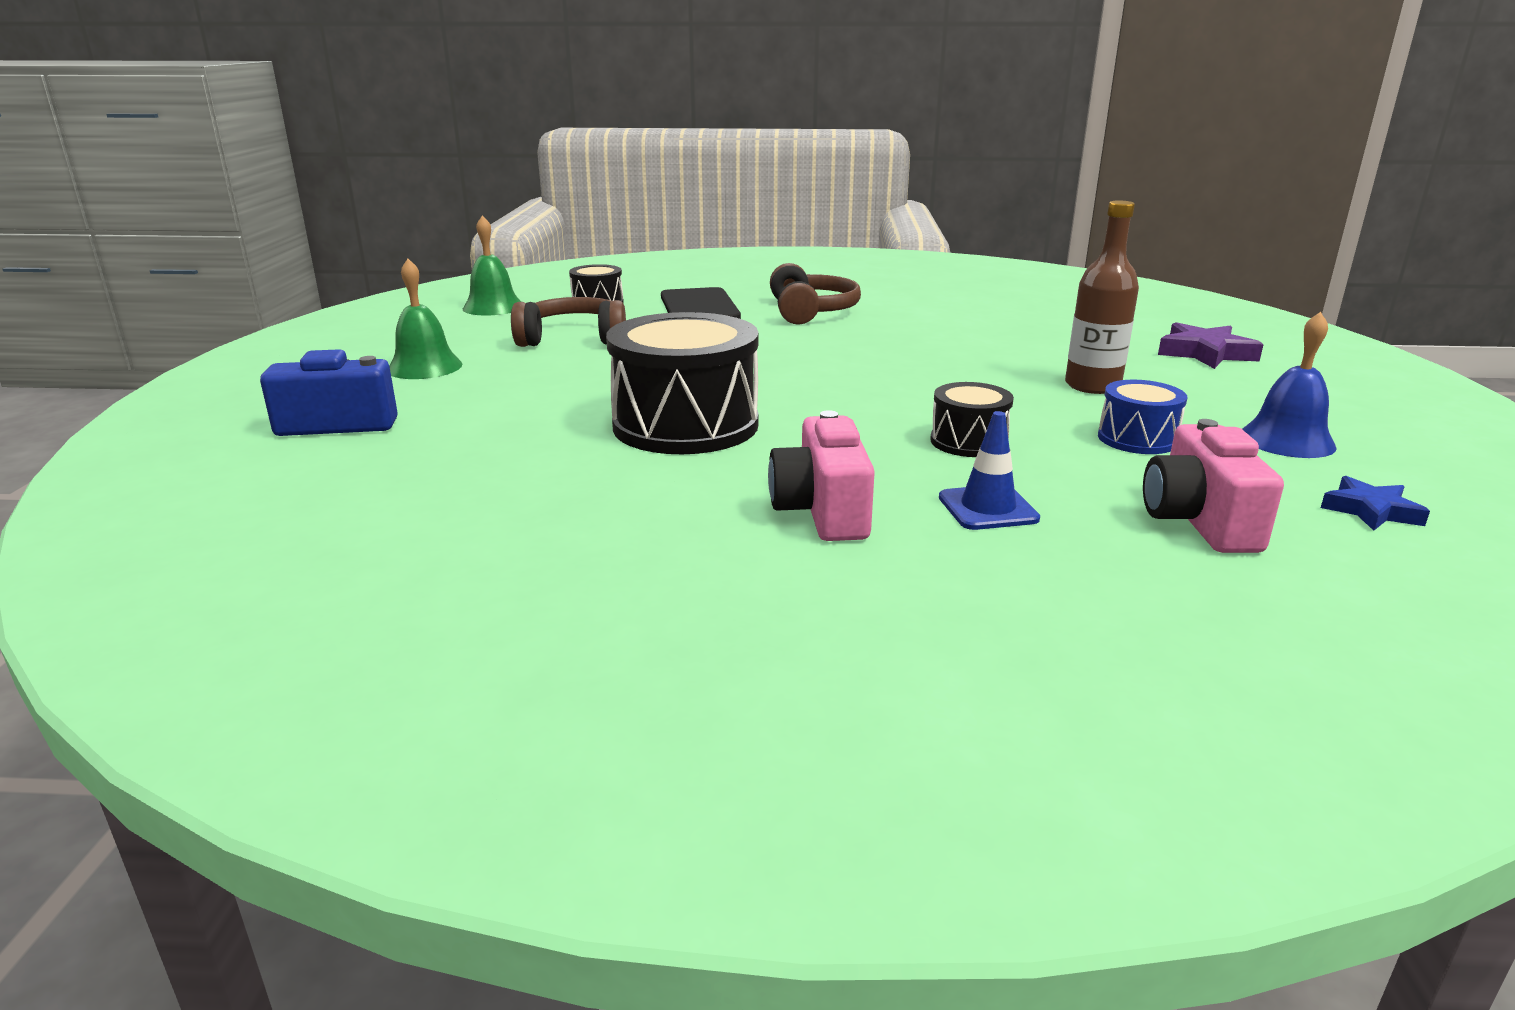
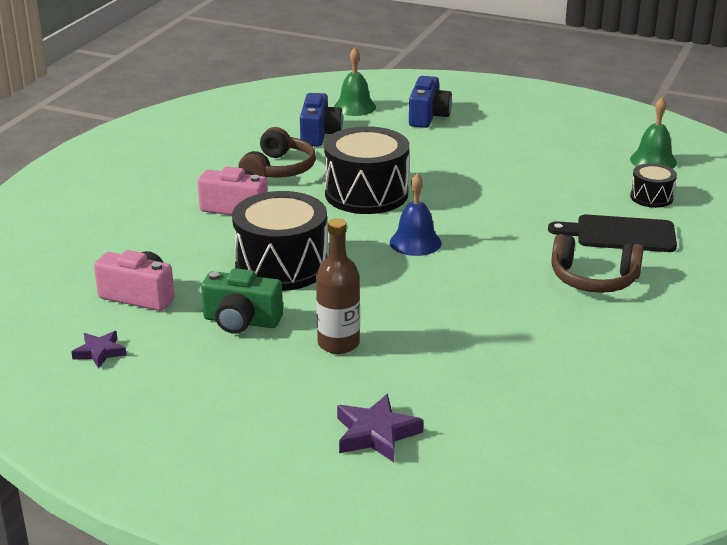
camera: 110 degrees right, 5 degrees up
green bell [389,259,463,379] -> green bell moved to [334,48,376,116]
brown headphones [511,297,626,347] -> brown headphones moved to [238,127,316,178]
black drum [930,382,1014,457] -> black drum [232,191,328,291], size x1.99
blue traffic cone [939,411,1040,530] -> none
blue drum [1098,380,1188,454] -> green camera [201,268,283,334]
blue bell [1242,312,1337,458] -> blue bell moved to [390,173,442,256]
blue star [1321,476,1430,531] -> purple star [71,331,127,369]
none -> blue camera [300,93,343,147]

